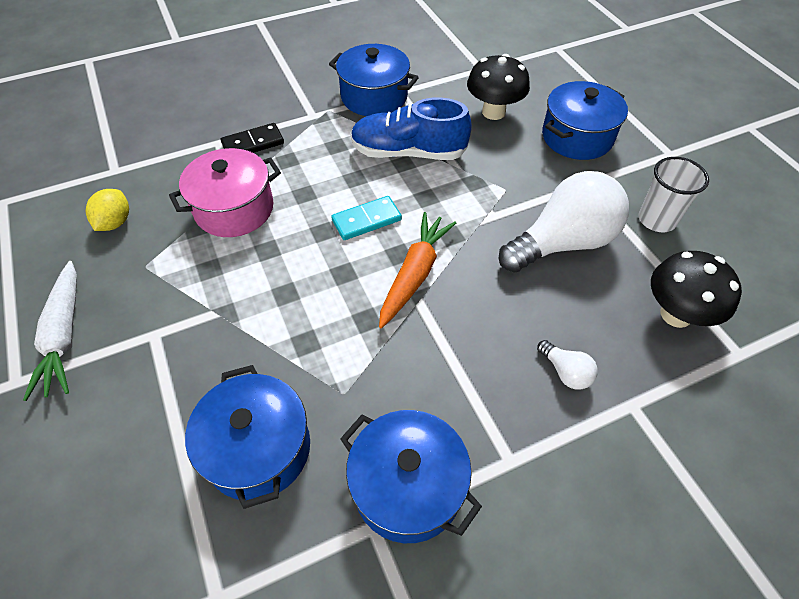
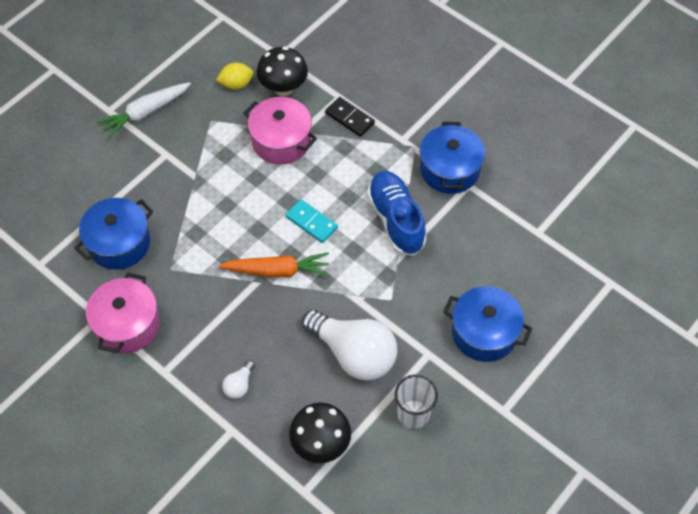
camera: 65 degrees right, 5 degrees up
blue pot [340,410,482,543] -> pink pot [86,273,160,353]
black mushroom [467,54,530,120] -> black mushroom moved to [257,46,308,96]

